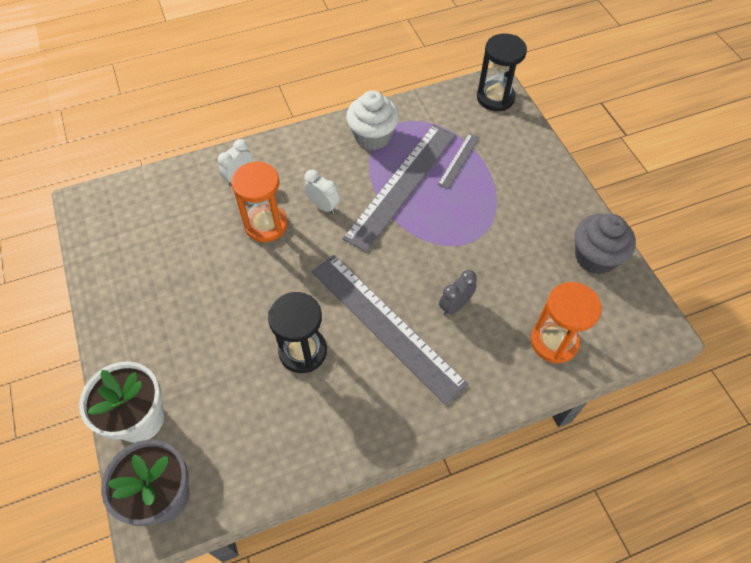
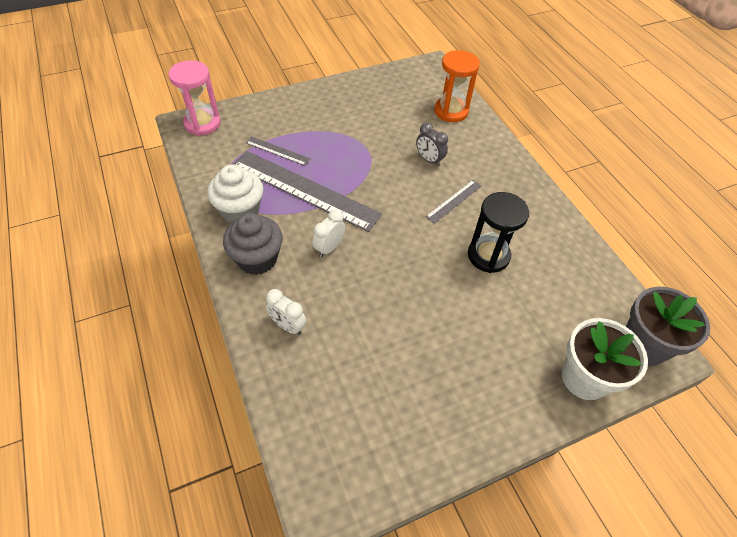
camera: 95 degrees left, 5 degrees down
orange hourglass [231,161,288,242] -> none
grey ruler [312,255,468,405] -> grey ruler [426,180,481,224], size x0.45
black hourglass [477,33,527,111] -> pink hourglass [168,60,221,136]
grey cupcake [575,214,636,274] -> grey cupcake moved to [223,213,283,275]

